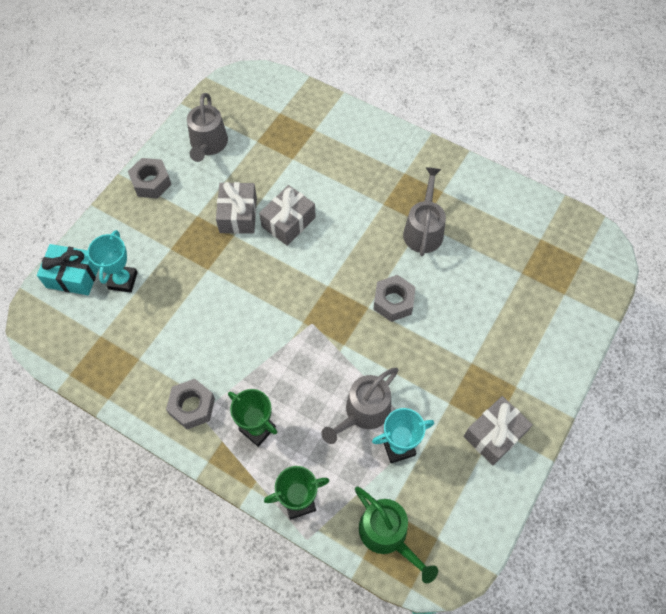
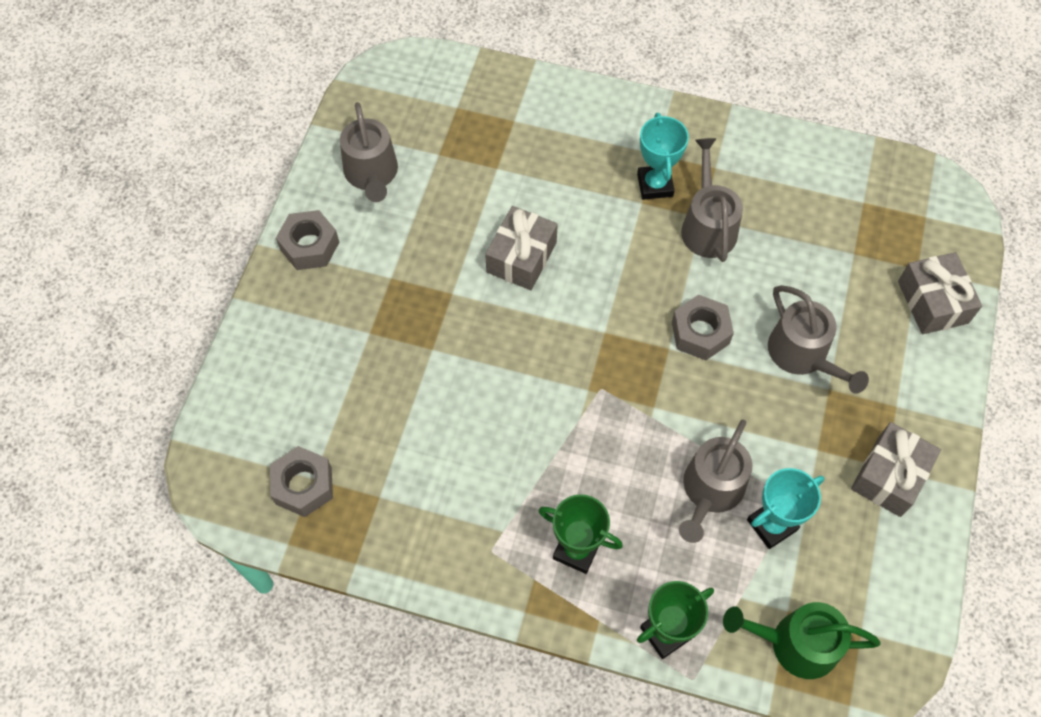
camera: 15 degrees left, 0 degrees up
turquoise gift [37,244,99,295] -> none
turquoise trophy [88,230,138,293] -> turquoise trophy moved to [637,113,689,200]
grey nut [166,379,215,430] -> grey nut moved to [270,446,333,517]
grey gift [216,182,257,234] -> grey gift moved to [898,252,982,334]
green watering can [355,486,438,583] -> green watering can turned 150 degrees clockwise [723,602,881,679]
none -> grey watering can [768,285,869,394]

